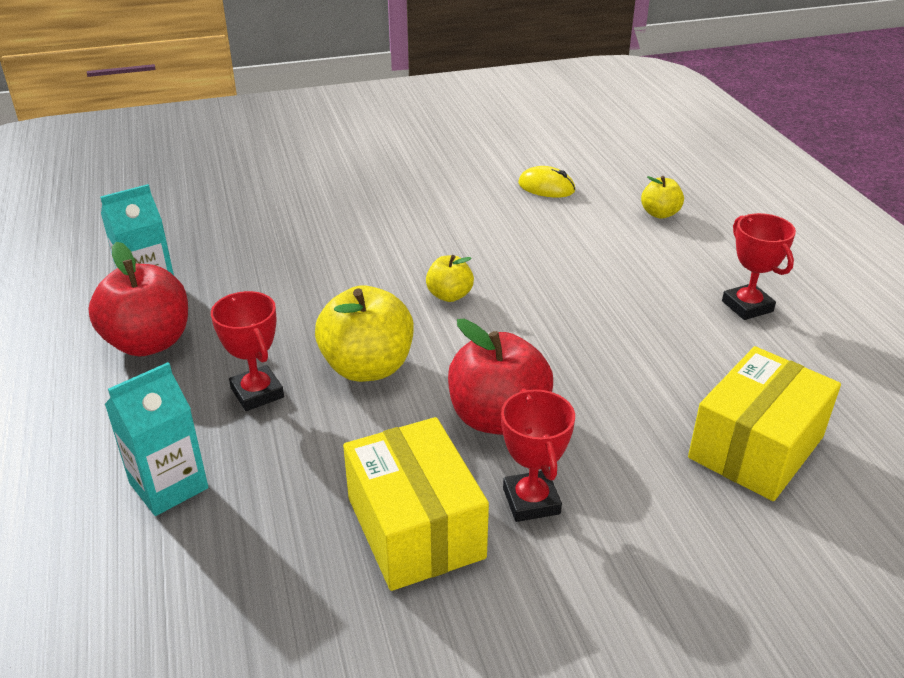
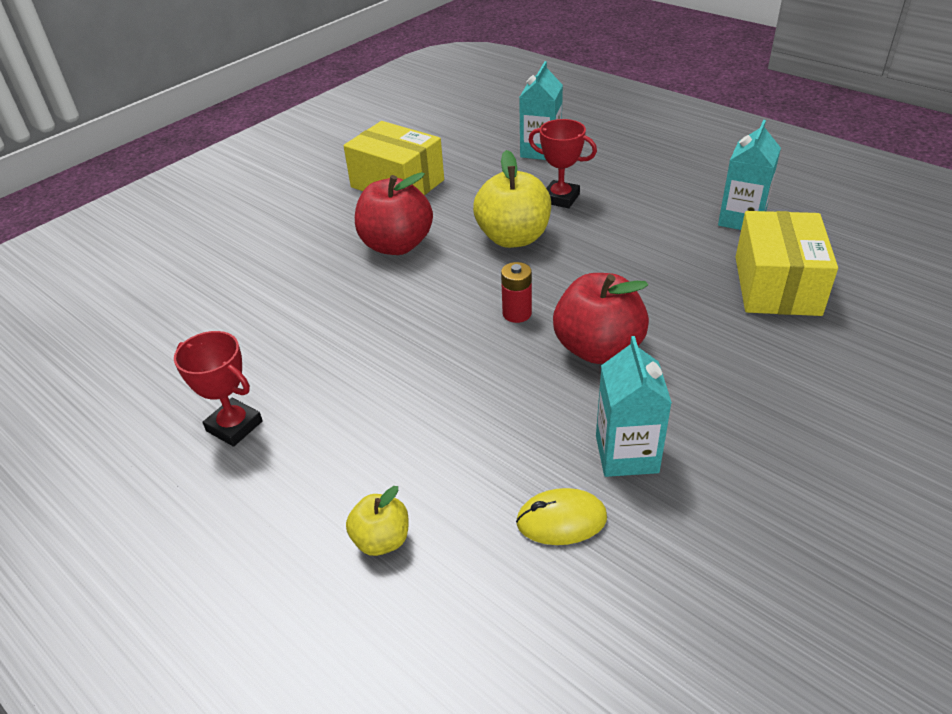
camera: 150 degrees right, 5 degrees up
red apple [88,242,188,356] -> red apple moved to [553,273,649,364]
yellow apple [426,255,474,302] -> red battery [501,262,532,323]
red trophy [501,388,575,522] -> none
yellow box [688,346,841,501] -> yellow box moved to [736,211,838,316]
none -> turquoise carton [596,336,672,477]

